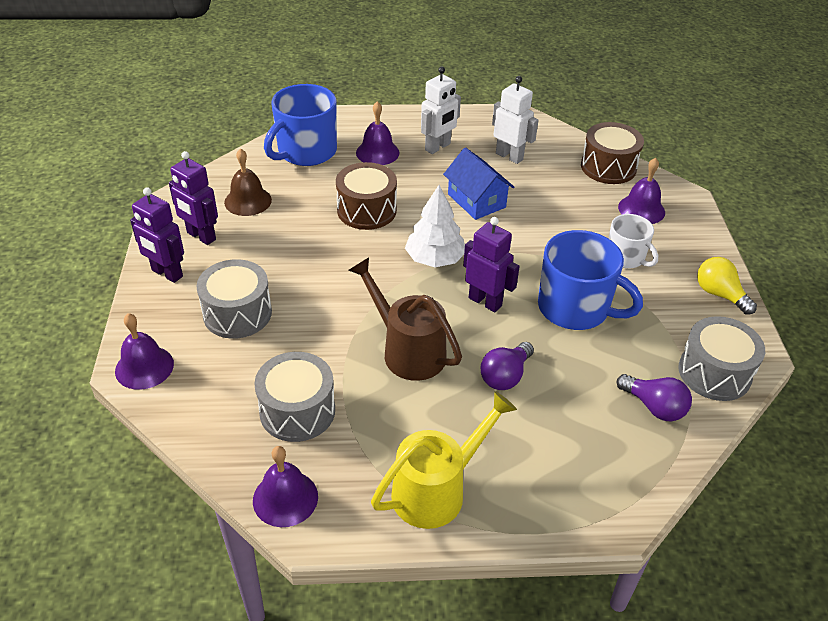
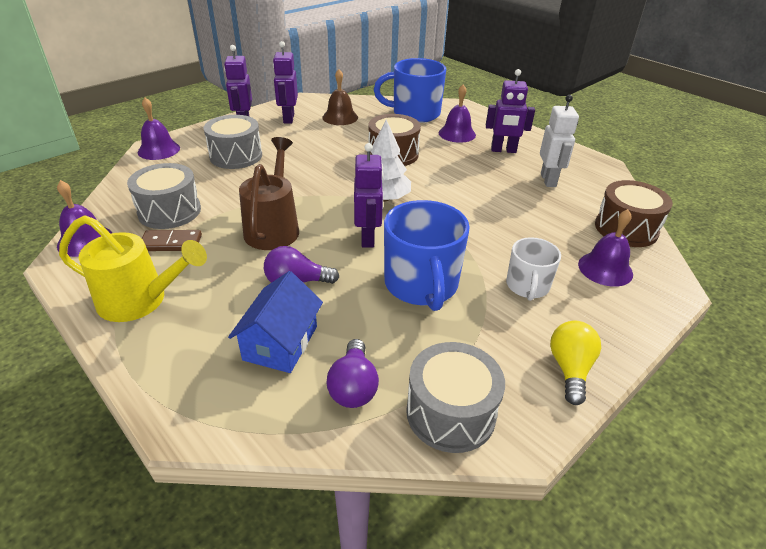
camera: 50 degrees right, 5 degrees down
white robot [421,66,461,154] -> purple robot [486,69,535,153]
blue house [443,147,514,220] -> blue house moved to [228,271,323,373]
none -> brown domino [142,230,202,251]

